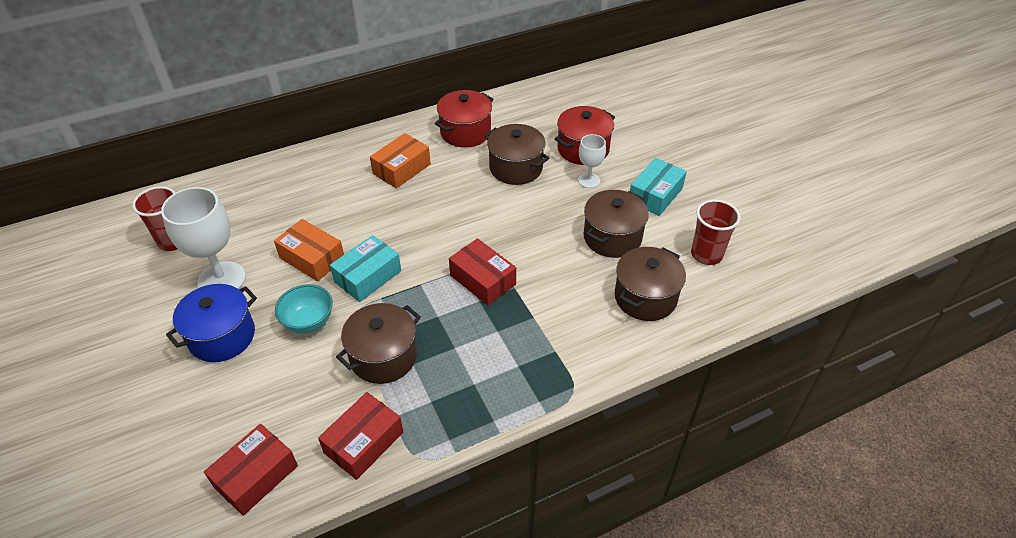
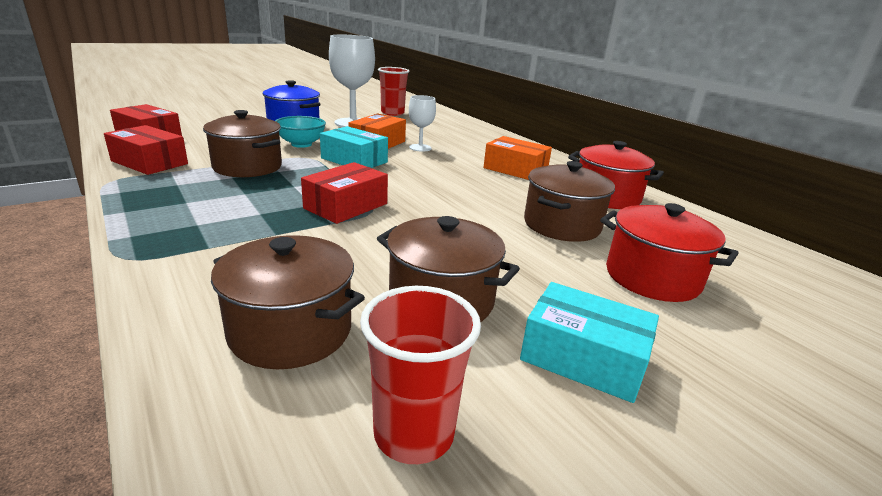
camera: 80 degrees right, 20 degrees down
white goblet [578,134,606,188] -> white goblet moved to [409,95,436,152]

